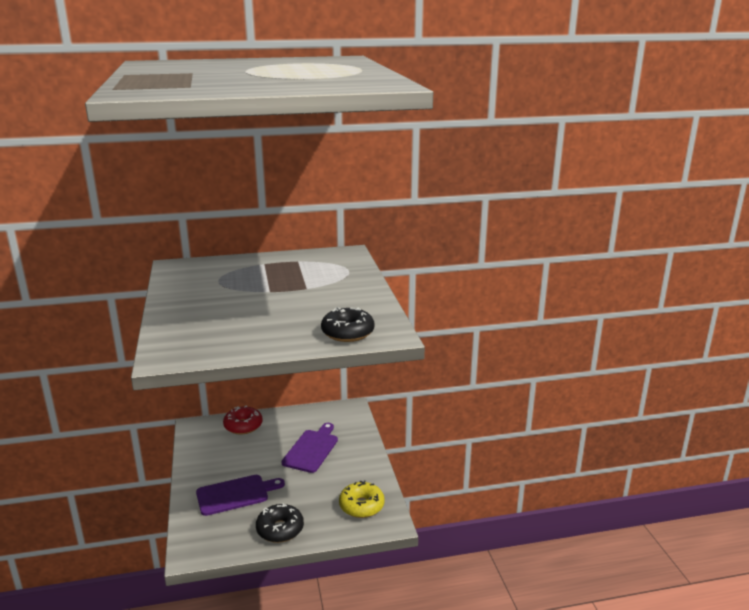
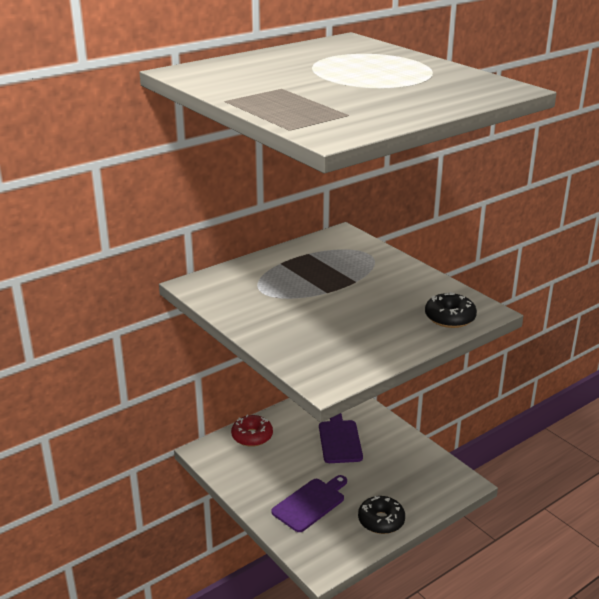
camera: 25 degrees left, 5 degrees up
yellow donut [339,481,385,518] -> none

